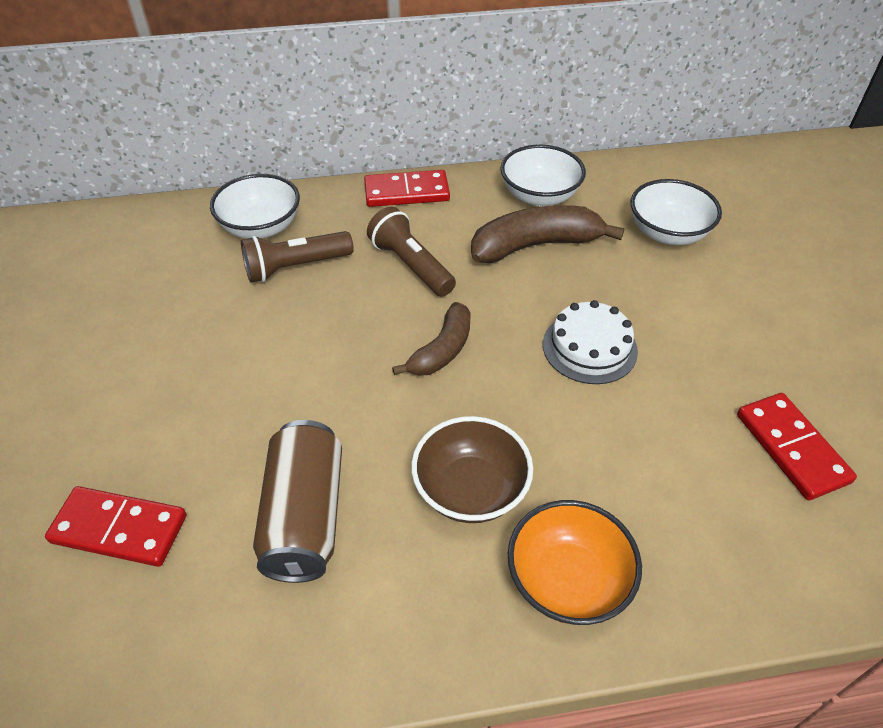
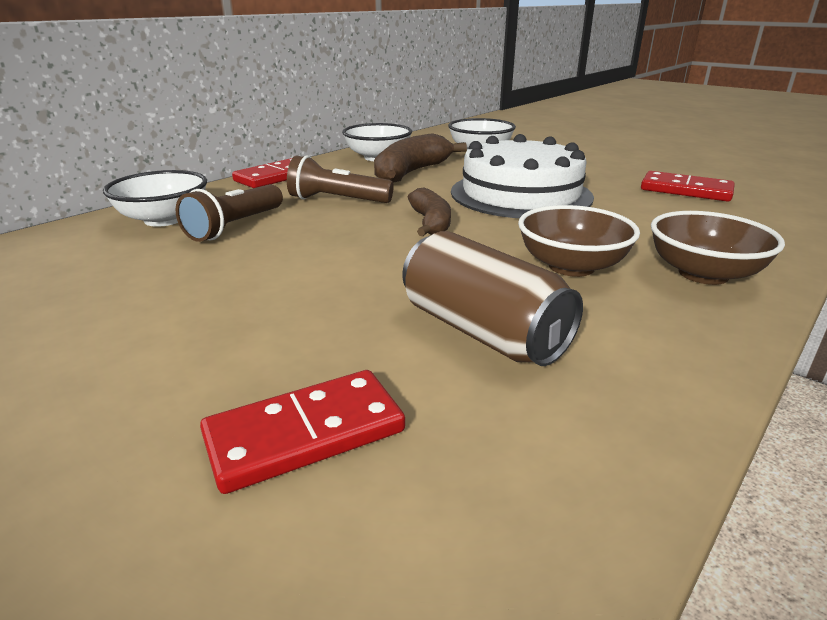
camera: 40 degrees left, 20 degrees down
orange bowl [508,500,642,625] -> brown bowl [651,211,785,285]
white cake [543,300,638,384] -> white cake [451,134,594,218], size x1.79

